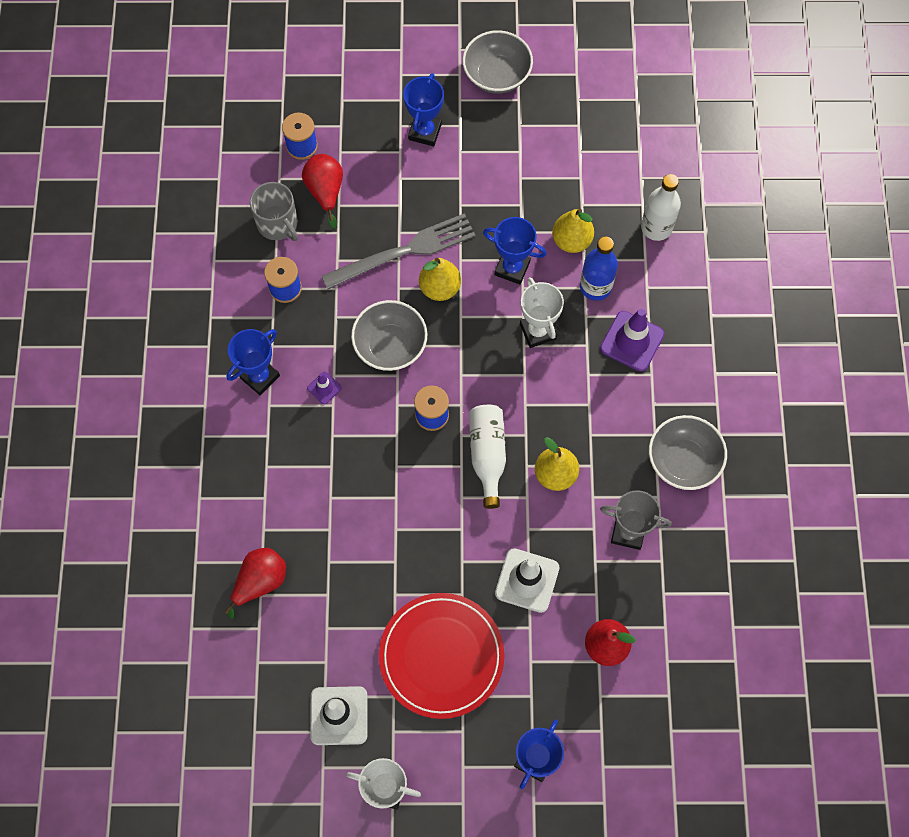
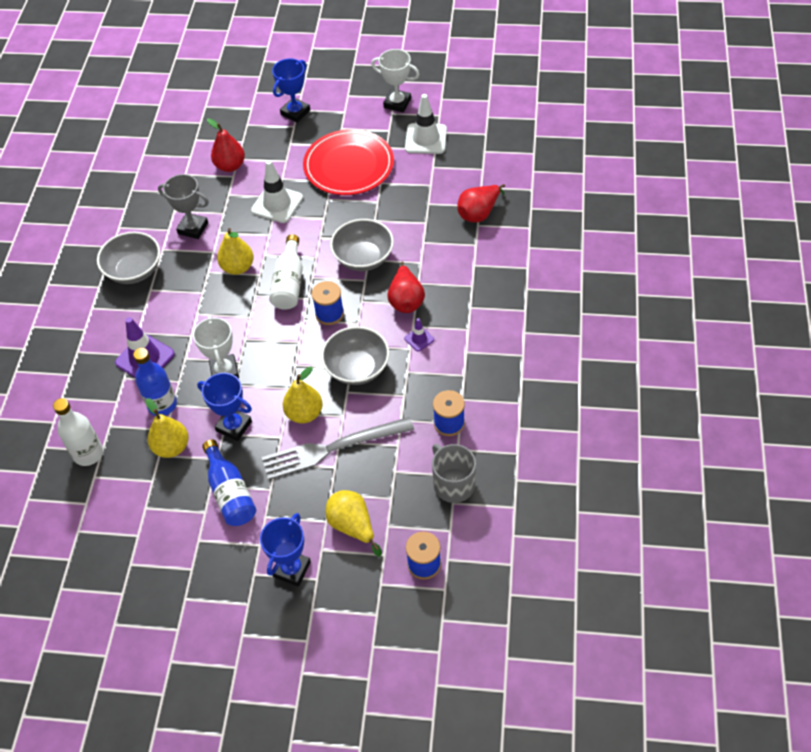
camera: 170 degrees left, 15 degrees down
blue trophy [226,329,280,395] -> none
red pear [302,154,343,229] -> red pear moved to [388,262,425,313]
grey bowl [462,30,533,94] -> grey bowl moved to [330,219,394,271]
none -> blue bottle [202,439,256,526]
none -> yellow pear [326,490,382,557]

